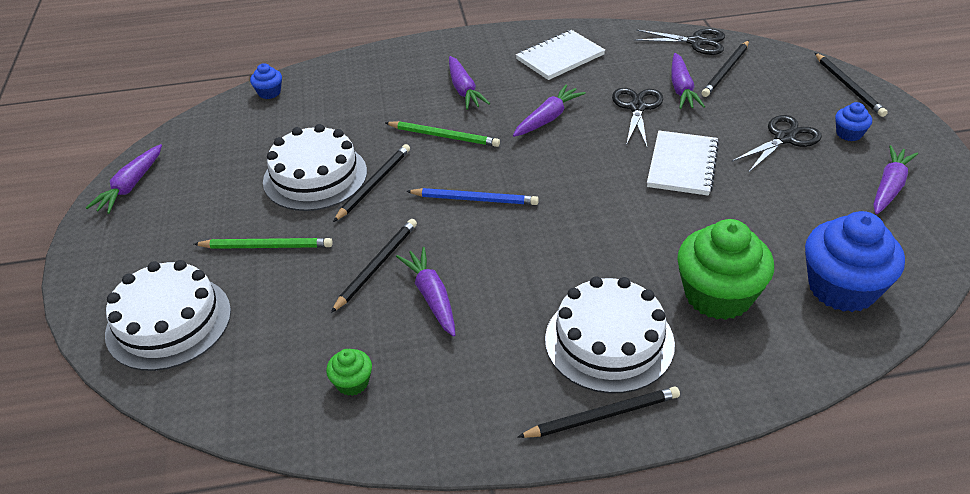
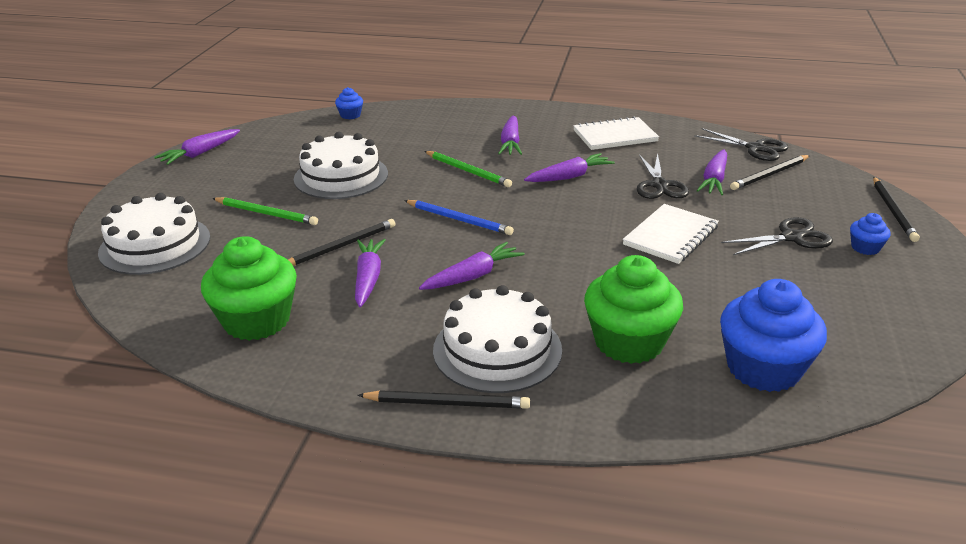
camera: 20 degrees right, 10 degrees down
green cupcake [326,349,372,396] -> green cupcake [201,236,297,341], size x2.18
black pencil [333,144,410,222] -> none
black scissors [612,88,663,147] -> black scissors turned 150 degrees clockwise [636,153,689,199]
purple carrot [873,145,918,214] -> purple carrot moved to [419,242,525,290]

